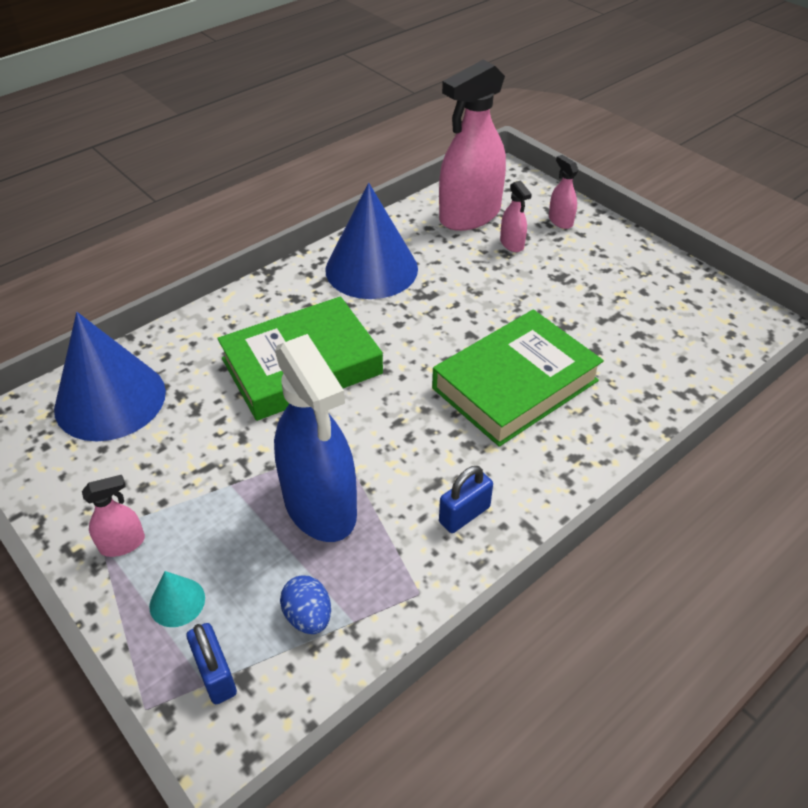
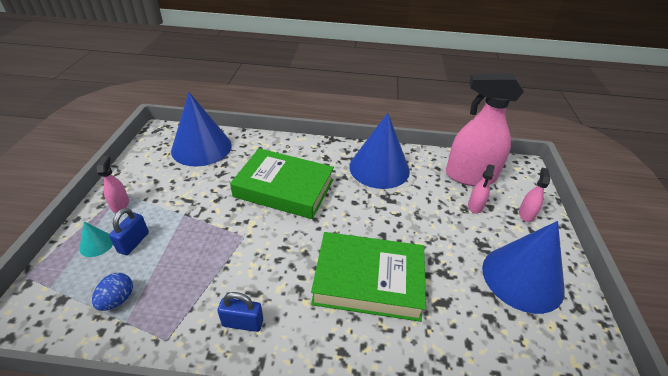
camera: 45 degrees right, 5 degrees down
pink spray bottle [82,475,145,557] -> pink spray bottle turned 120 degrees counterclockwise [97,156,129,213]
blue padlock [187,623,237,704] -> blue padlock moved to [109,208,149,255]
blue spray bottle [274,334,357,542] -> none
none -> blue cone [482,221,565,314]

